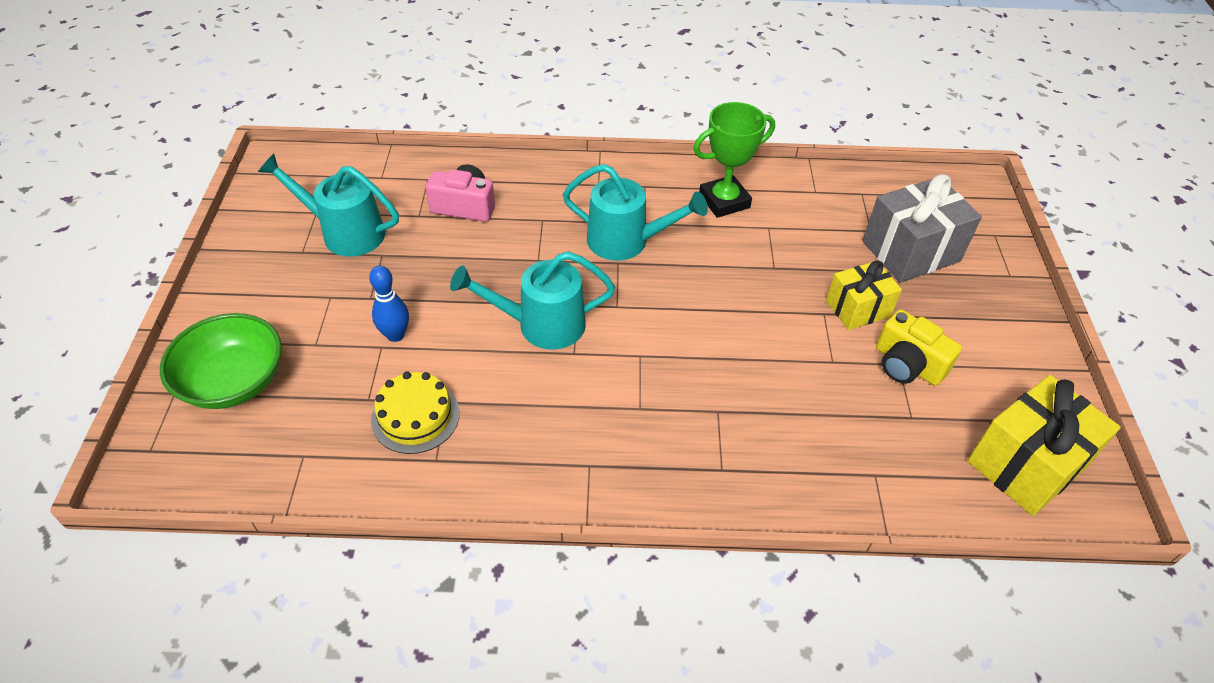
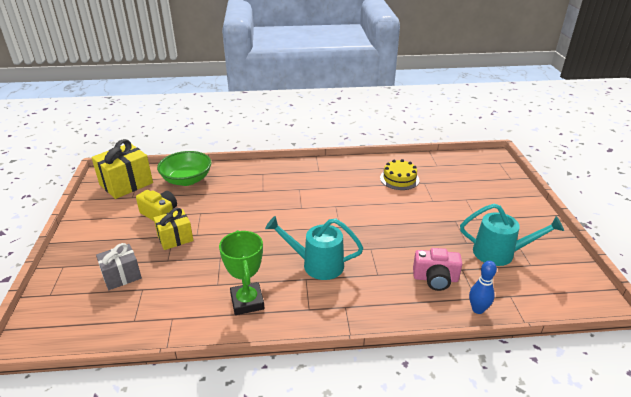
camera: 175 degrees right, 15 degrees down
green bowl [160,313,282,409] -> green bowl moved to [157,151,212,186]
blue bowling pin [369,265,409,342] -> blue bowling pin moved to [469,261,497,314]
turquoise watering can [450,251,615,349] -> none
green trophy [693,102,775,218] -> green trophy turned 75 degrees counterclockwise [219,230,264,315]
grey gift [862,174,982,283] -> grey gift [96,243,142,290], size x0.63

